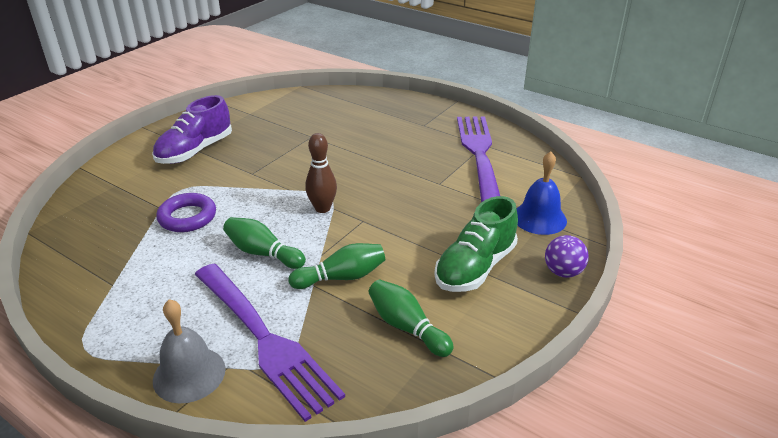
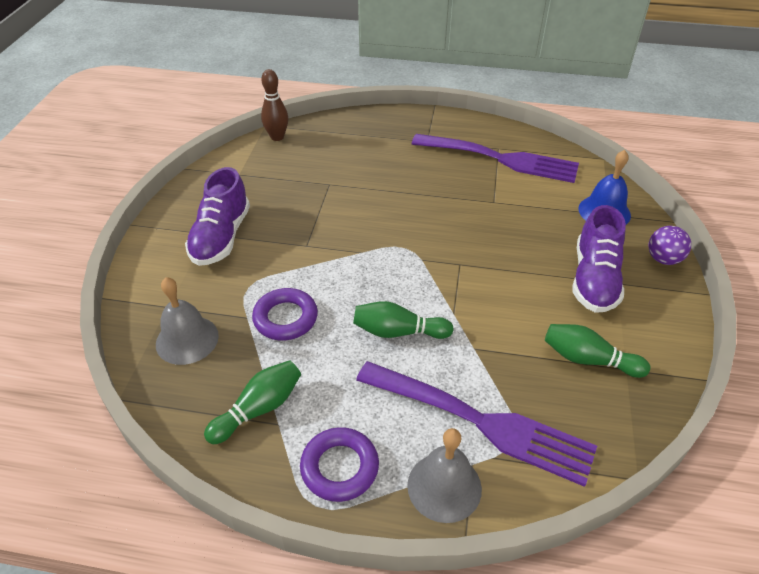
camera: 25 degrees left, 10 degrees up
green bowling pin [288,243,385,289] -> green bowling pin moved to [204,360,301,444]
brown bowling pin [305,133,337,213] -> brown bowling pin moved to [261,69,288,141]
green shoe [434,196,518,292] -> purple shoe [572,205,626,313]
purple fork [457,117,500,203] -> purple fork turned 135 degrees clockwise [412,134,579,183]
none -> grey bell [156,277,219,365]
none -> purple ring [300,427,379,502]

